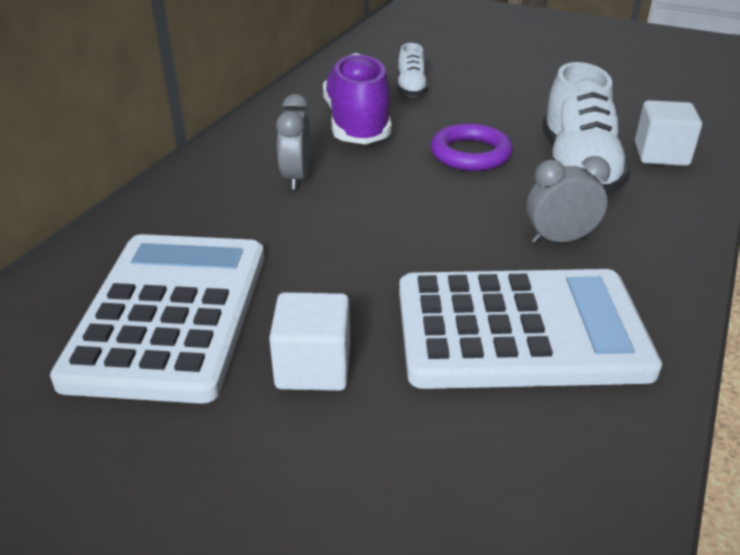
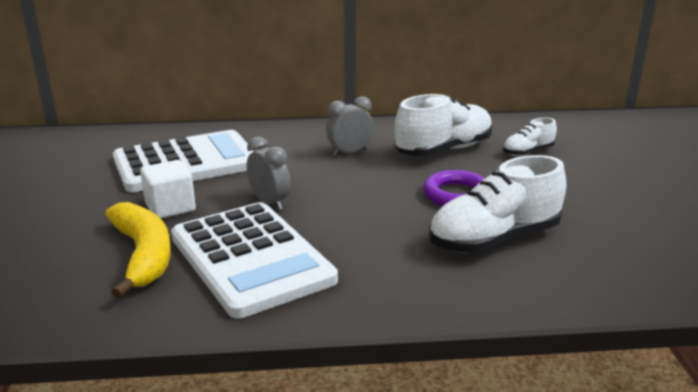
camera: 60 degrees right, 10 degrees down
purple shoe [323,53,392,144] -> white shoe [395,94,492,156]
grey clock [526,156,610,243] -> grey clock moved to [247,137,291,210]
white cube [635,100,702,166] -> none
none -> yellow banana [105,202,171,298]

